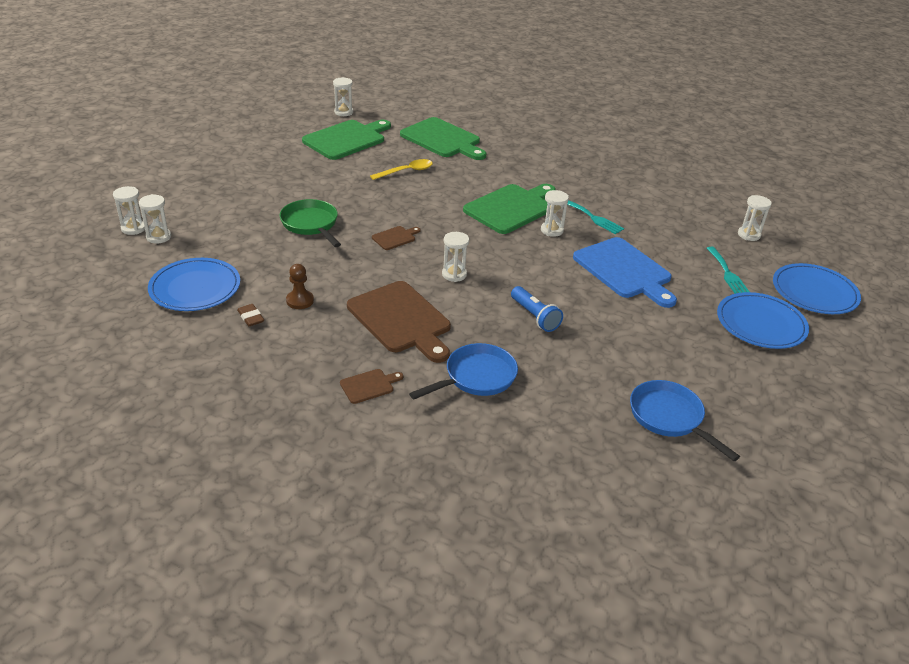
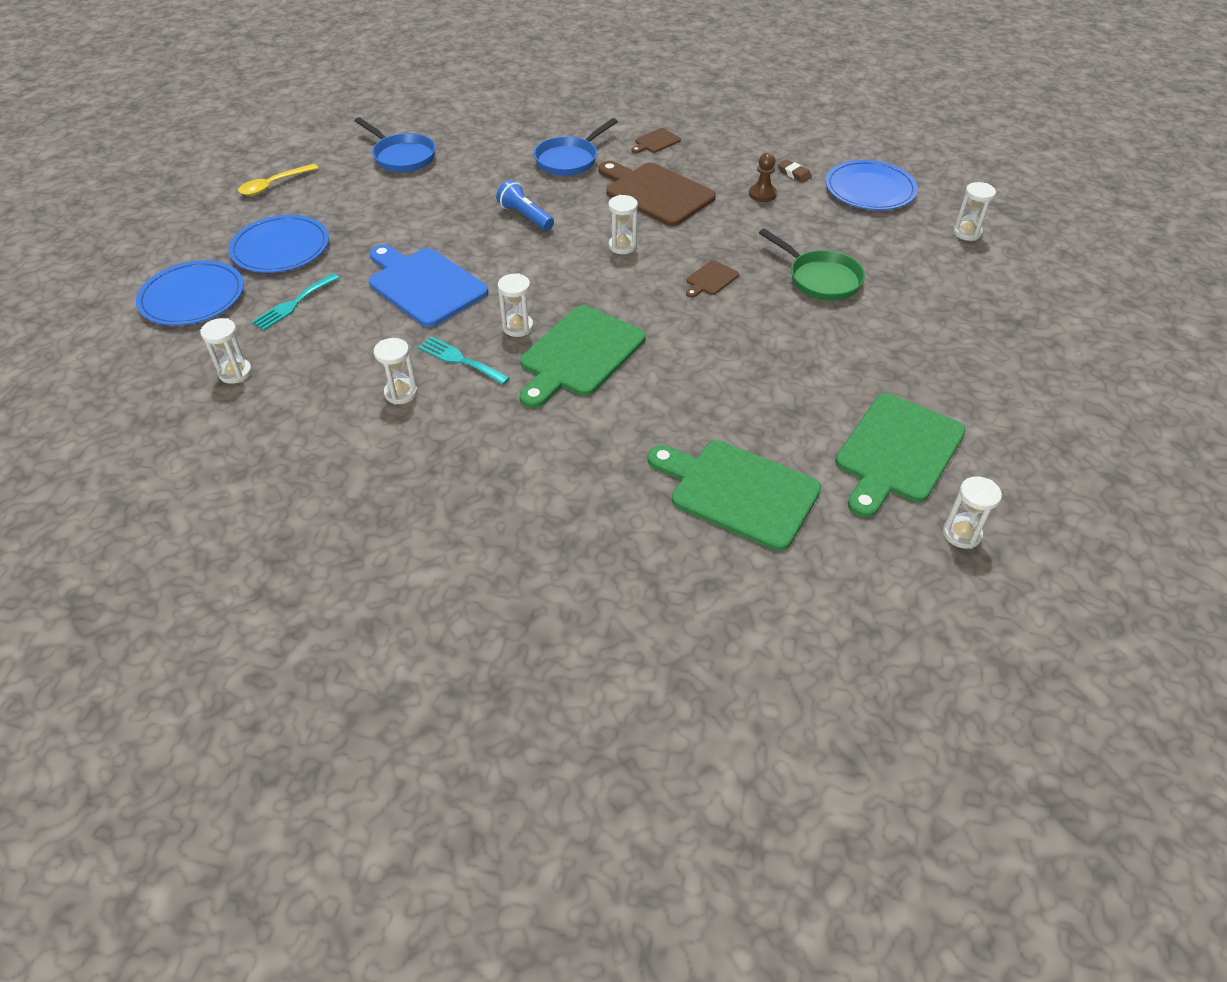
camera: 170 degrees right, 10 degrees up
white hourglass [113,186,145,235] -> white hourglass moved to [374,338,418,404]
yellow spoon [370,159,433,180] -> yellow spoon moved to [238,164,318,195]
turquoise fork [707,247,749,294] -> turquoise fork turned 120 degrees counterclockwise [251,273,339,330]

